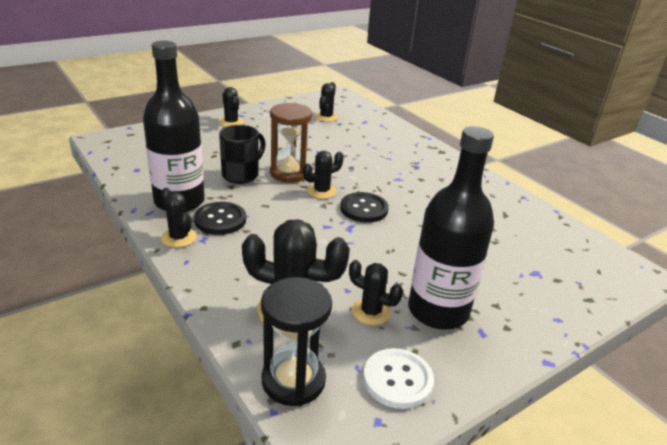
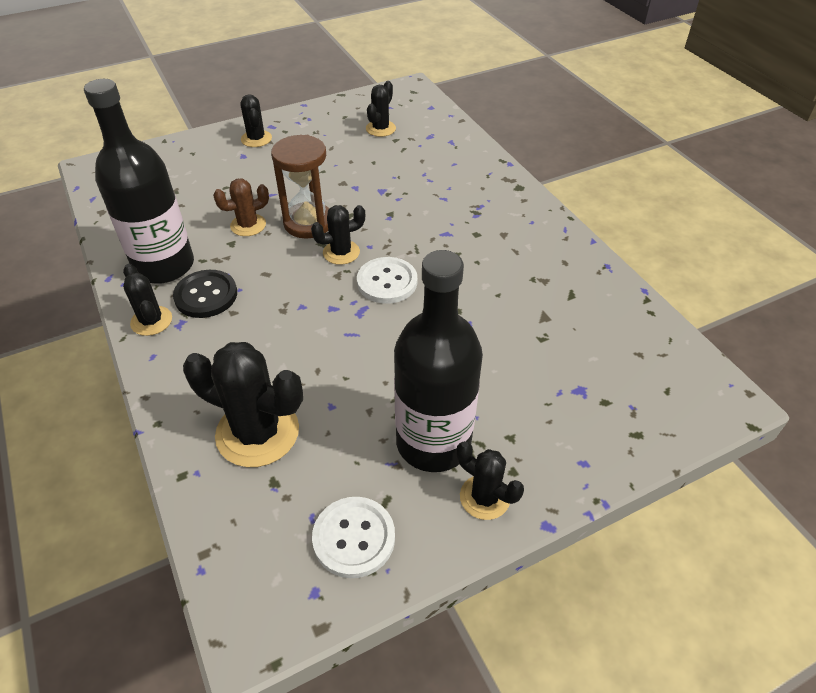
camera: 10 degrees right, 15 degrees up
black mug [219,125,265,184] -> brown cactus [213,179,269,236]
black hourglass [261,277,332,406] -> none
black button [340,192,389,223] -> white button [357,257,417,304]
black cactus [349,260,403,325] -> black cactus moved to [457,441,524,520]

